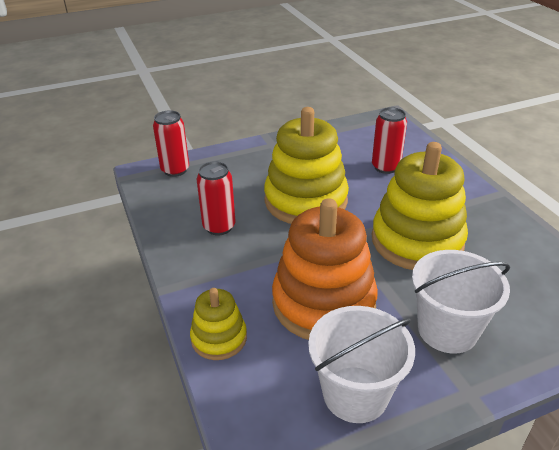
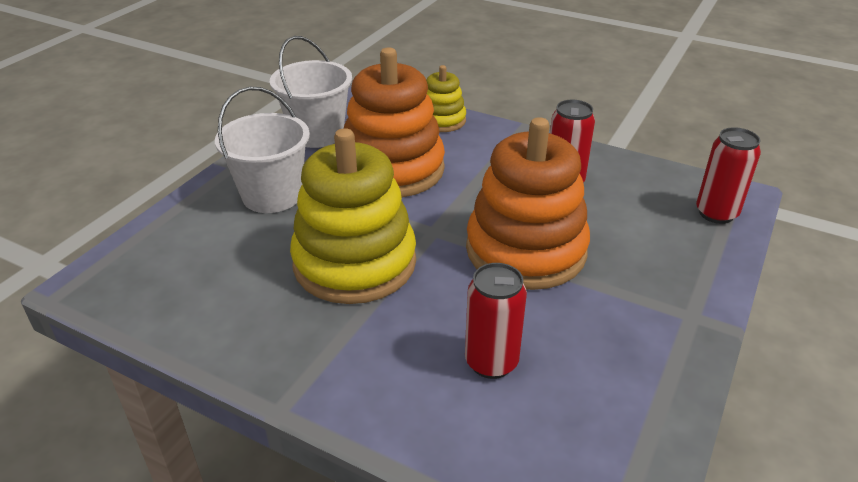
camera: 140 degrees right, 0 degrees up
yellow stacking toy [264,107,349,224] -> orange stacking toy [466,117,590,290]

